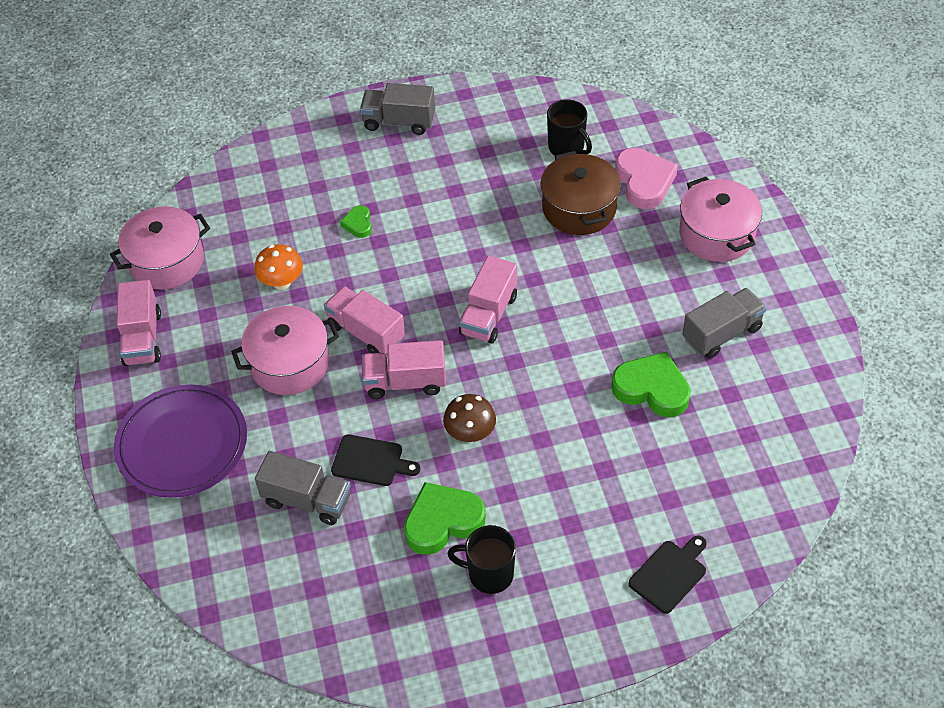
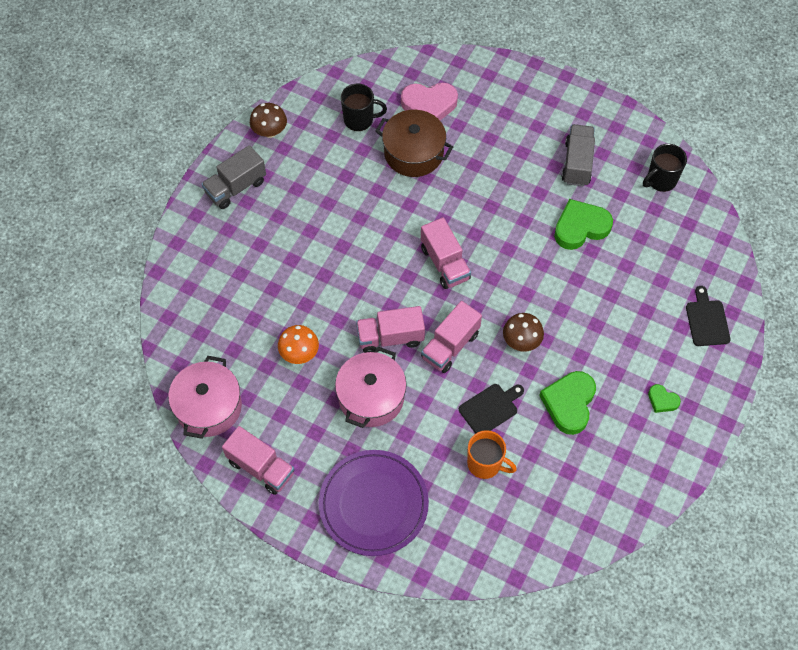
camera: 50 degrees left, 10 degrees up
grey truck [255,451,351,525] -> orange mug [467,430,517,479]
green heart [340,205,372,238] -> green heart moved to [648,384,681,413]
black mug [447,525,516,594] -> black mug moved to [643,144,687,192]
pink heart [615,148,678,209] -> pink heart turned 150 degrees clockwise [401,82,458,120]
pink pot [679,177,762,262] -> none
none -> brown mushroom [250,103,287,138]

